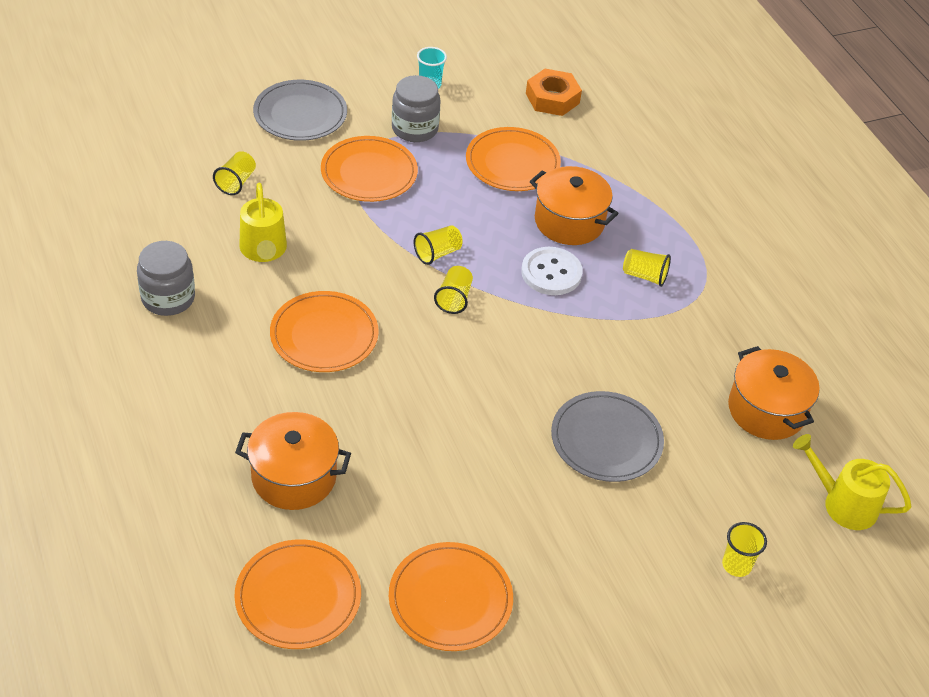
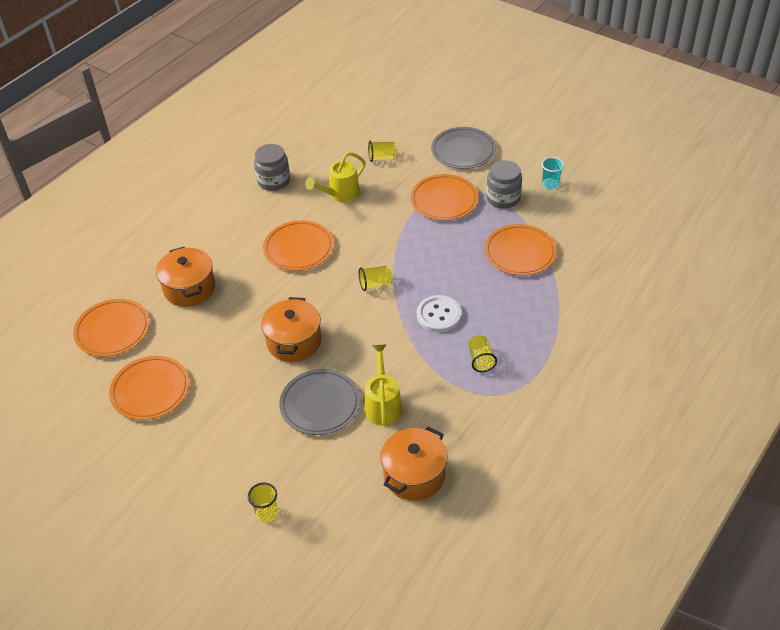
camera: 65 degrees right, 0 degrees up
yellow cup [414,225,463,265] -> none
orange nut [526,69,582,116] -> none
orange pot [530,166,619,245] -> orange pot moved to [261,297,321,362]
yellow watering can [793,434,912,530] -> yellow watering can moved to [365,344,402,425]

